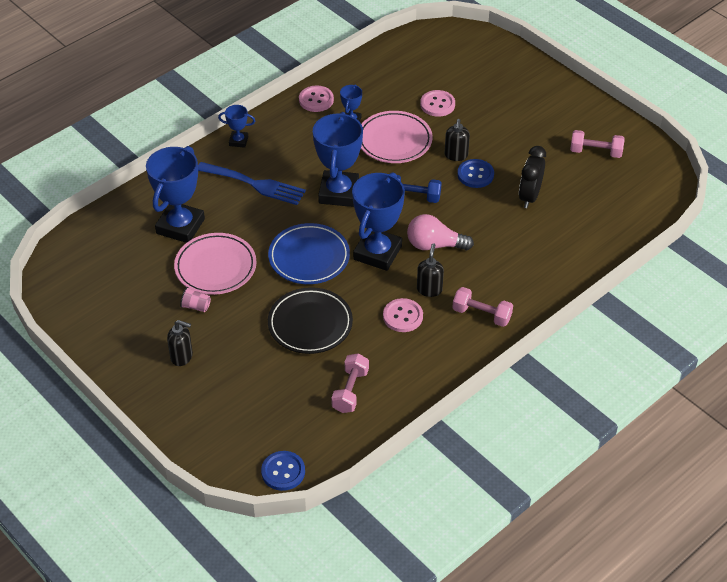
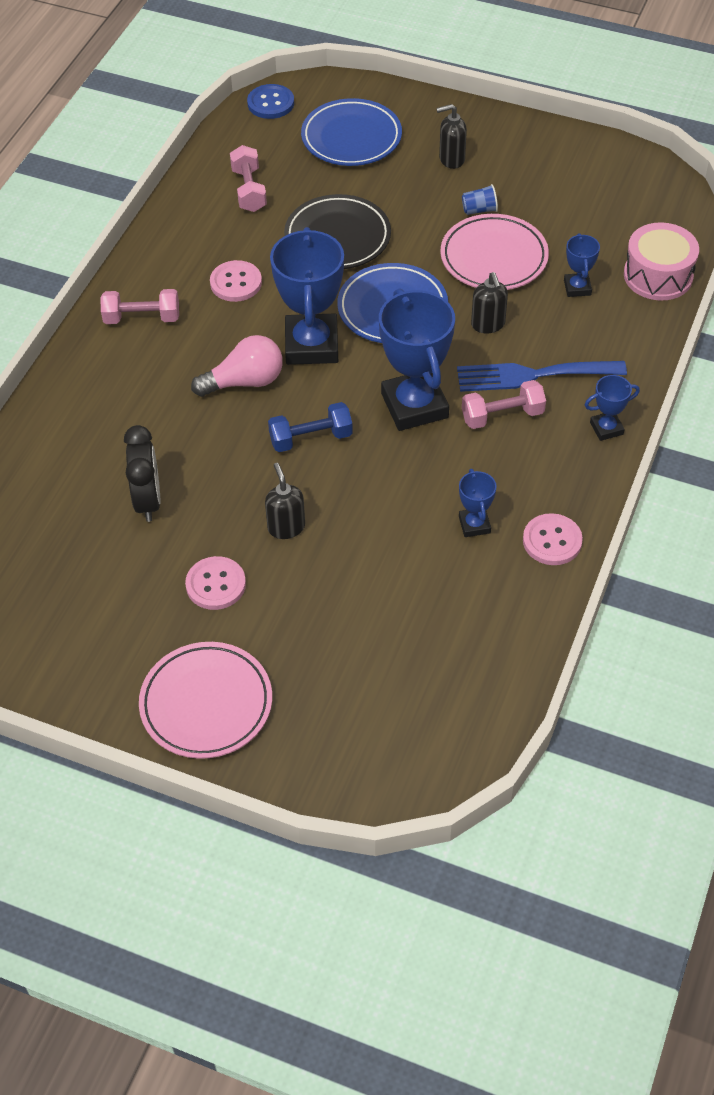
camera: 155 degrees right, 5 degrees up
blue trophy [146,146,205,243] -> blue trophy [564,233,600,297], size x0.48
pink cup [180,287,211,312] -> blue cup [462,184,498,215]
pink plate [361,111,433,163] -> pink plate moved to [139,642,272,759]
black soap dispenser [417,243,444,297] -> black soap dispenser moved to [471,272,508,333]
pink button [420,90,455,117] -> pink button moved to [185,556,246,610]
blue button [457,159,494,188] -> none
pink dumbbell [570,130,625,158] -> pink dumbbell moved to [462,380,546,429]
none -> blue plate [301,98,402,166]
none -> pink drum [624,222,699,301]

